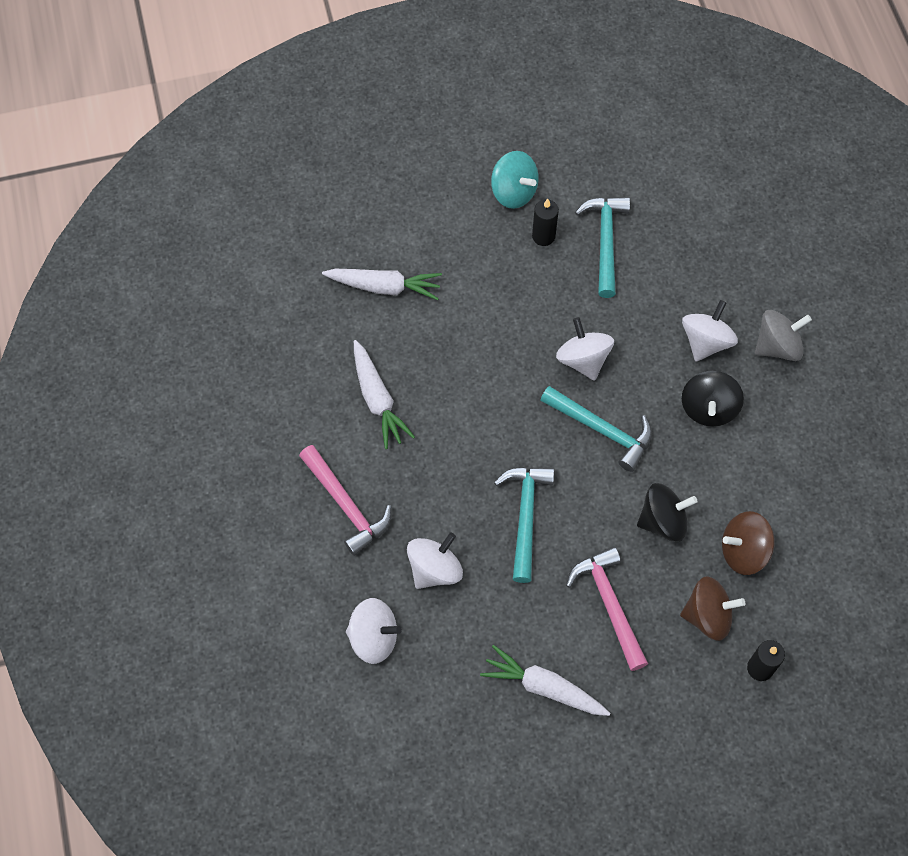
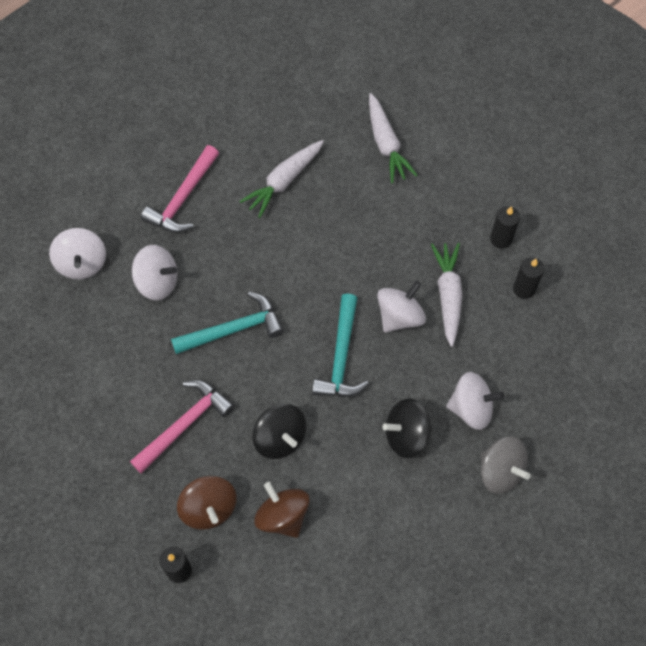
camera: 65 degrees right, 0 degrees up
white carrot [480,645,610,716] -> white carrot moved to [431,243,463,347]
turquoise spinning top [491,151,539,209] -> none
turquoise hammer [575,197,630,298] -> black candle [513,257,544,299]

